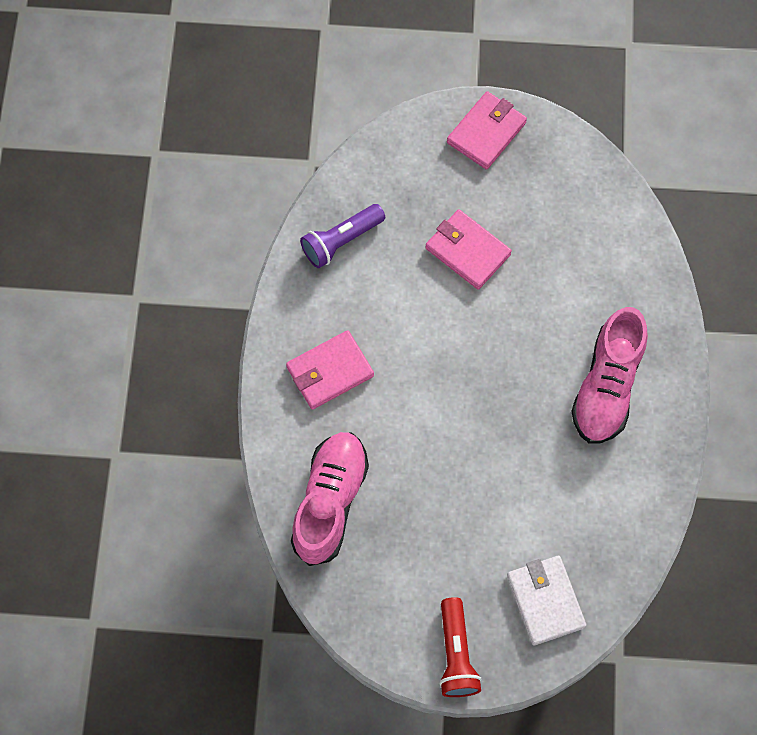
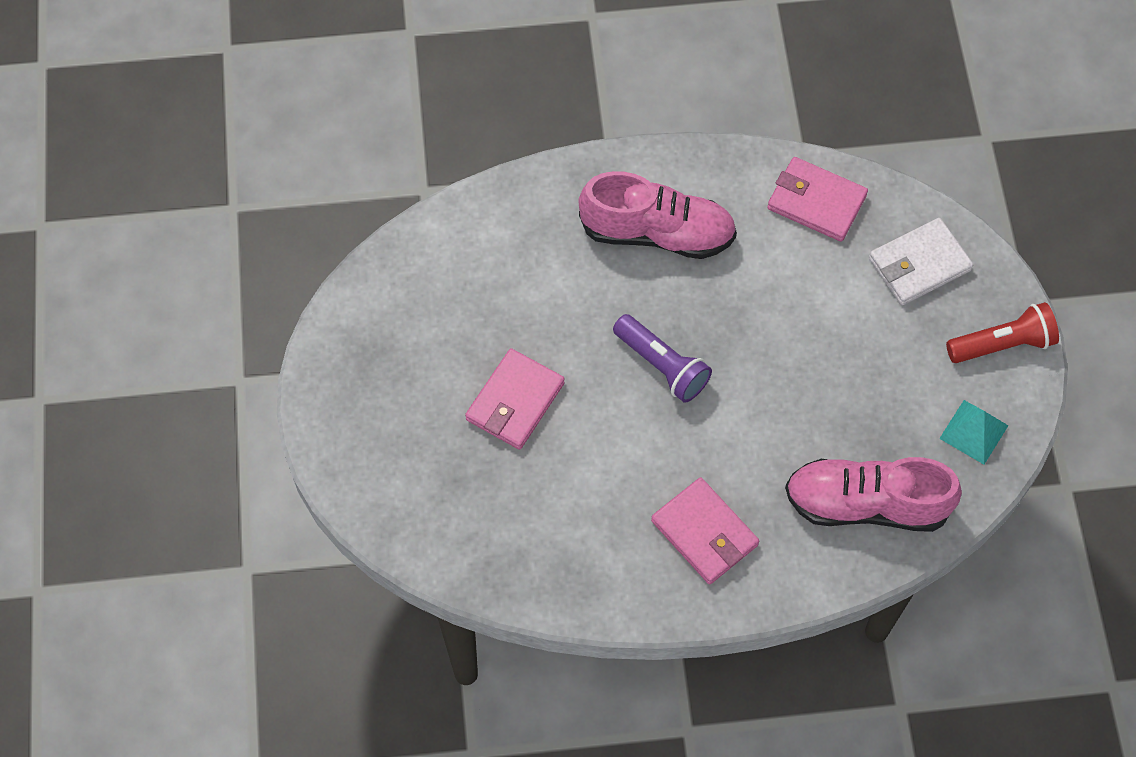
camera: 100 degrees left, 5 degrees down
purple flashlight [300,204,385,268] -> purple flashlight moved to [613,314,712,403]
pink wallet [447,91,527,170] -> pink wallet moved to [767,157,868,242]
none -> turquoise pyramid [939,400,1008,464]

